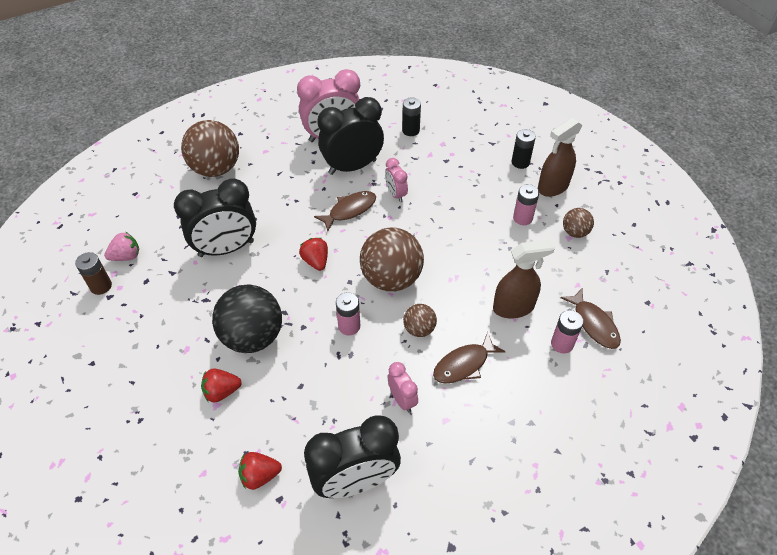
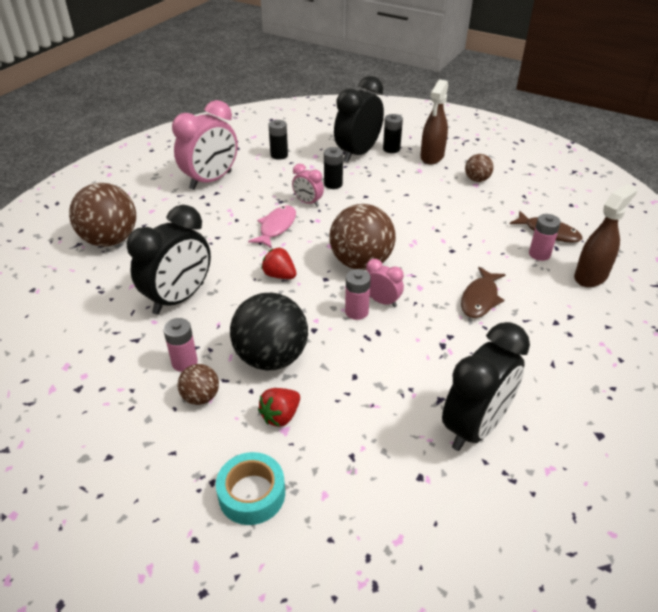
camera: 30 degrees left, 10 degrees down
brown battery [75,252,112,295] -> none
pink strawberry [104,232,139,261] -> none
red strawberry [238,452,282,490] -> none
brown fish [314,191,376,231] -> pink fish [248,205,296,248]
black clock [317,97,384,175] -> black clock moved to [334,76,384,163]
pink clock [388,362,418,413] -> pink clock moved to [366,259,404,307]
brown ball [403,304,437,337] -> brown ball moved to [178,364,219,405]
brown spray bottle [493,240,555,318] -> brown spray bottle moved to [574,184,637,287]
pink battery [513,184,539,225] -> pink battery moved to [163,318,198,372]
none -> turquoise tape [216,452,285,525]
none -> black battery [324,147,343,189]

